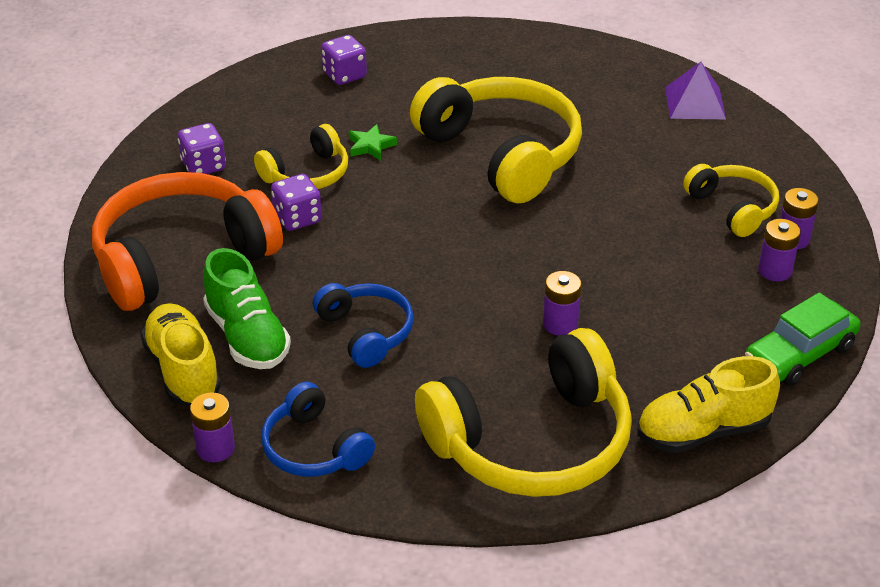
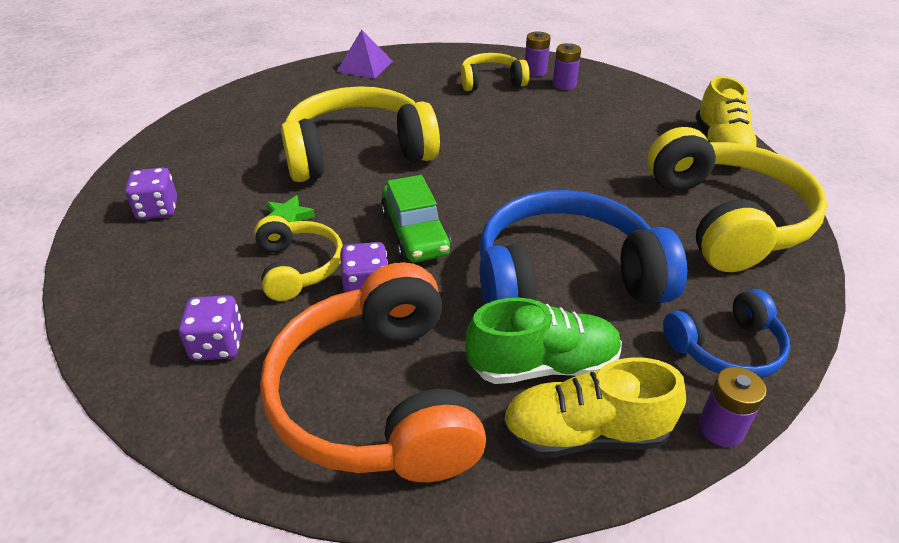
camera: 70 degrees left, 0 degrees up
blue headphones [313,283,414,368] -> blue headphones [479,190,687,305], size x1.88
purple battery [543,271,582,336] -> none
green car [745,292,861,386] -> green car moved to [381,175,451,262]

